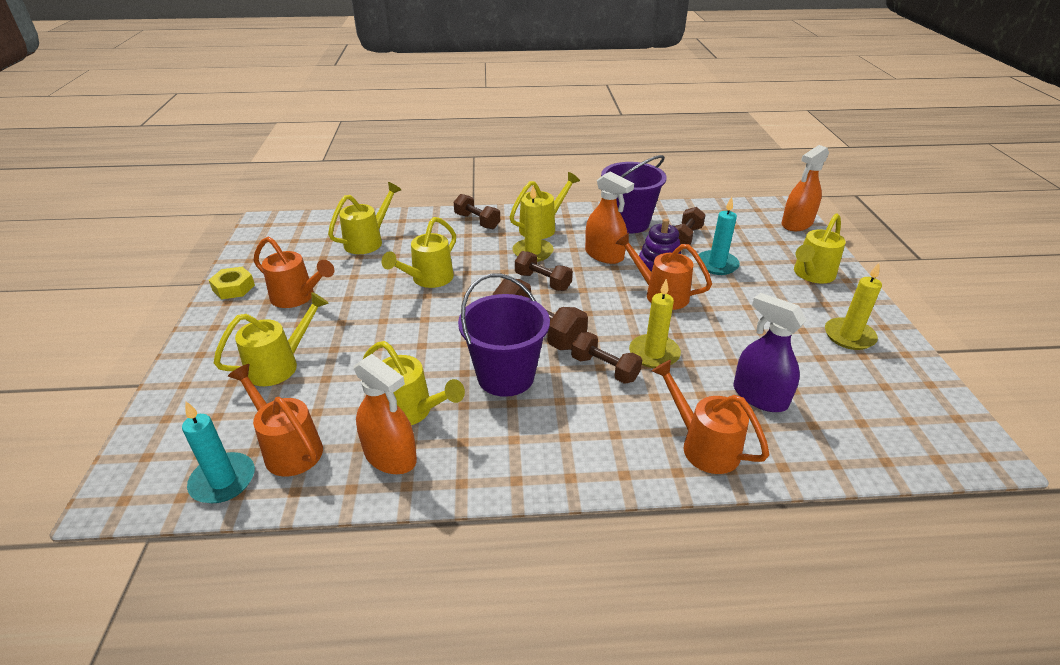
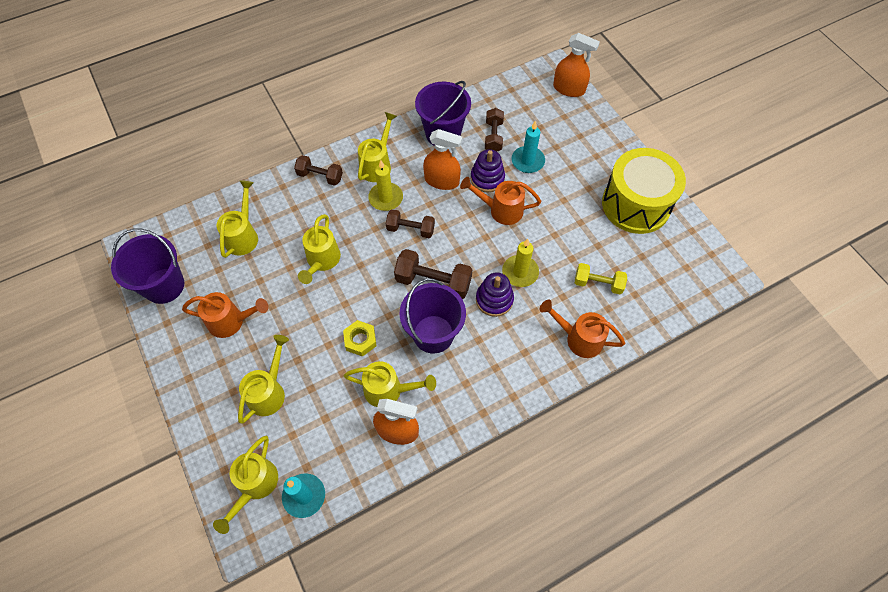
camera: 25 degrees left, 25 degrees up
yellow nut [209,267,255,299] -> yellow nut moved to [343,320,377,357]
orange watering can [228,364,323,477] -> none
brown dumbbell [571,332,642,384] -> purple stacking toy [476,272,514,317]
purple spray bottle [733,293,807,412] -> yellow dumbbell [575,263,627,294]
orange spray bottle [782,145,829,231] -> orange spray bottle turned 90 degrees counterclockwise [553,33,600,97]
yellow watering can [794,213,846,283] -> yellow watering can moved to [213,436,278,534]
yellow candle [825,263,882,350] -> yellow drum [602,148,686,234]
none -> purple bucket [111,228,184,304]

